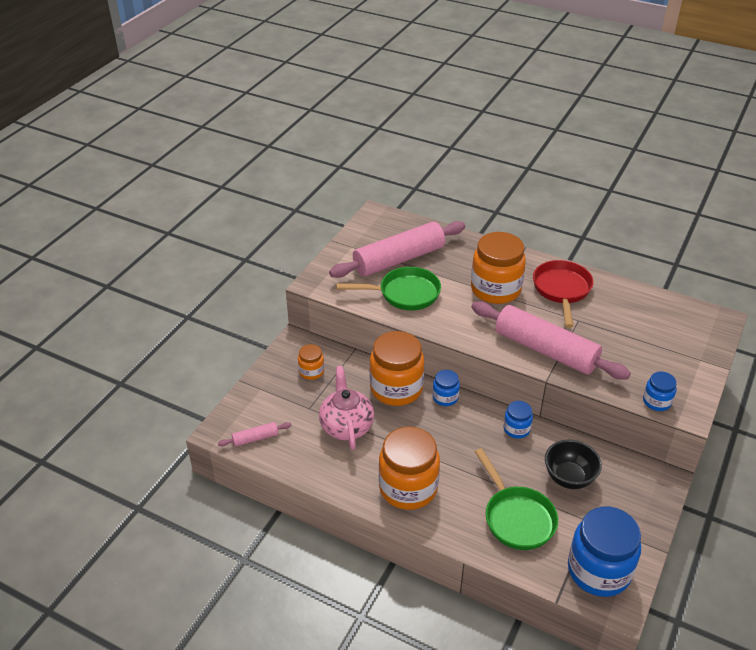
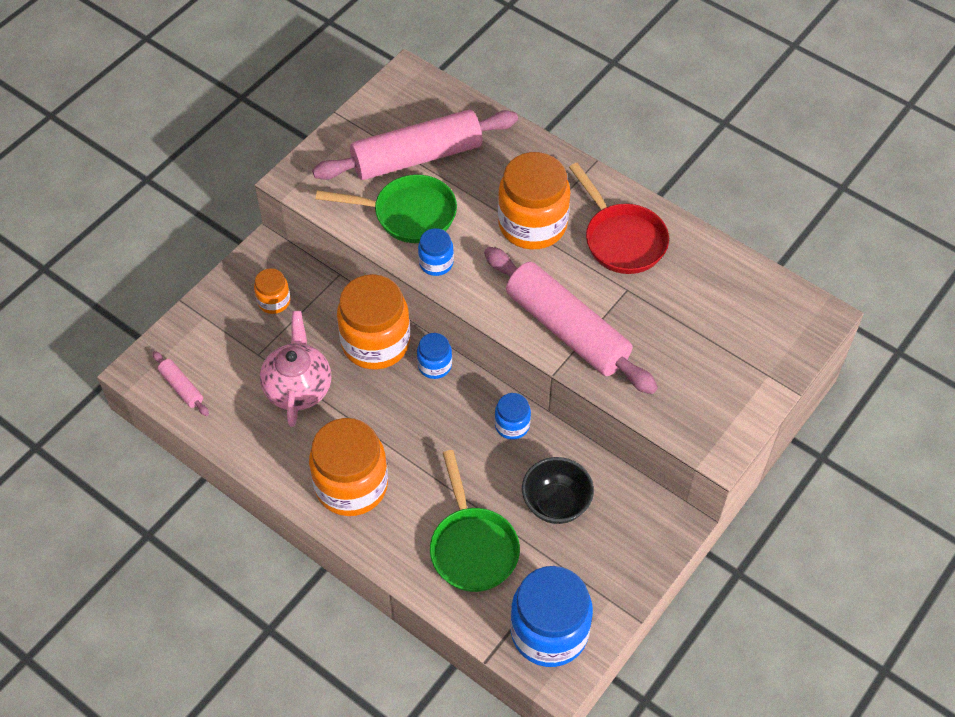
camera: 10 degrees right, 15 degrees up
pink rolling pin [218,422,292,447] -> pink rolling pin turned 60 degrees clockwise [152,351,209,416]
red pan [533,260,593,328] -> red pan turned 135 degrees clockwise [569,163,669,274]
blue jar [643,372,677,411] -> blue jar moved to [418,228,454,276]

